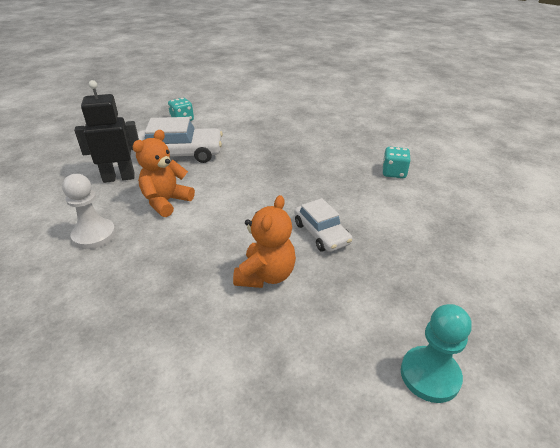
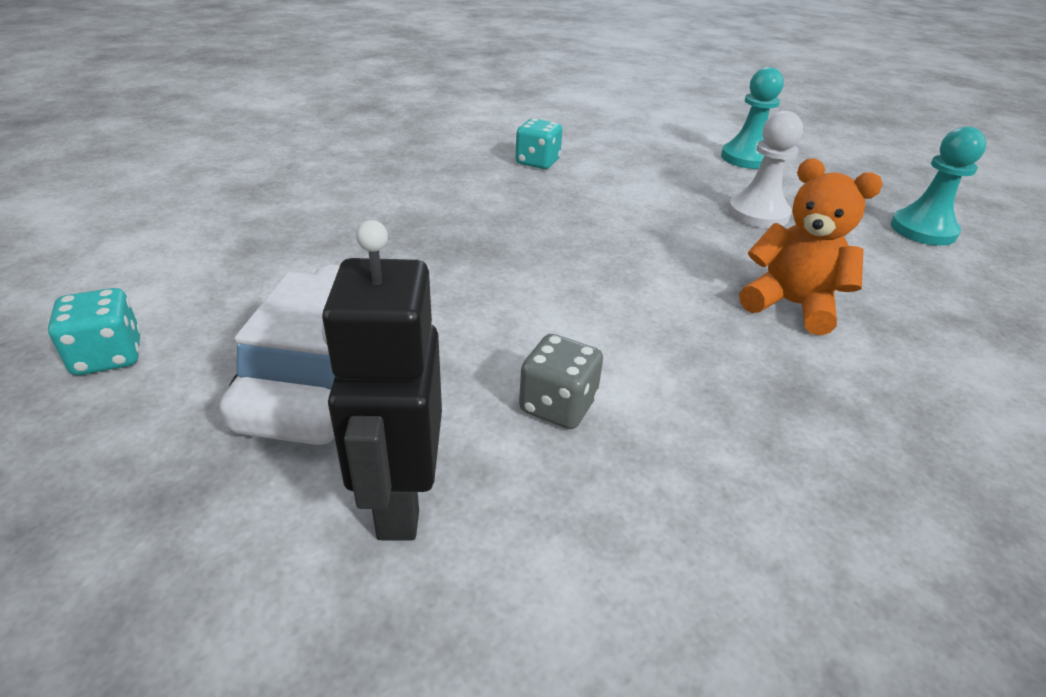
camera: 80 degrees left, 0 degrees up
white pawn [62,174,116,249] -> white pawn moved to [728,111,803,228]
orange teddy bear [132,130,195,217] -> grey dice [519,334,603,429]
white car [294,198,352,252] -> none
none -> turquoise pawn [721,67,784,169]

